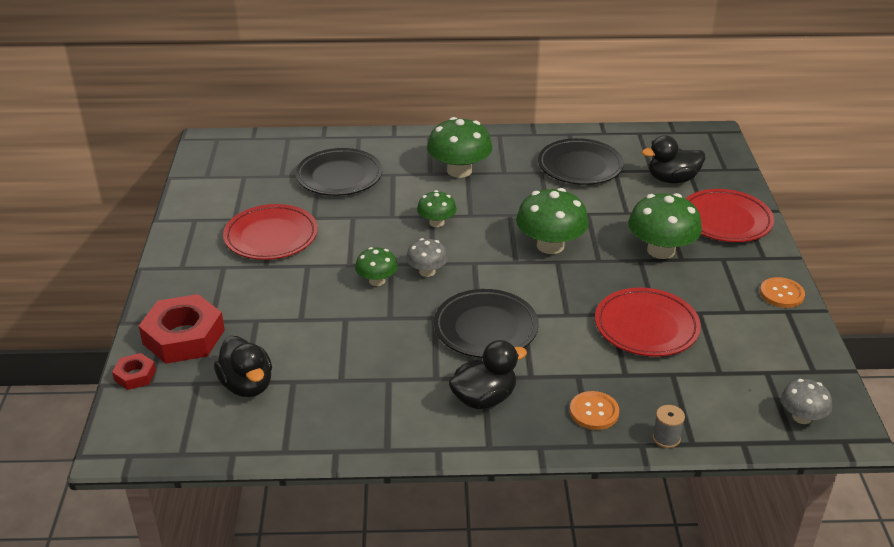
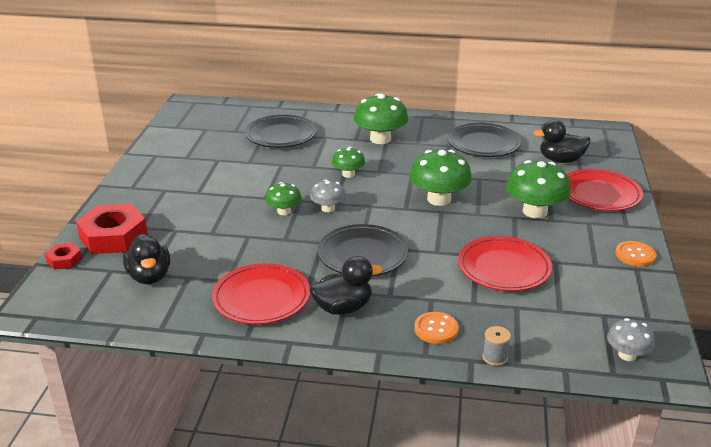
camera: 10 degrees right, 5 degrees down
red plate [223,204,318,260] -> red plate moved to [212,263,310,324]

